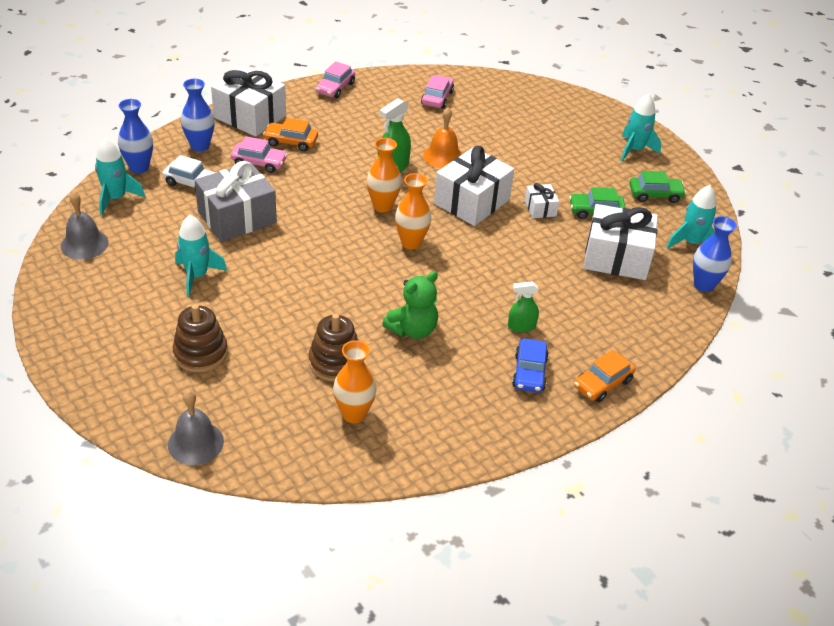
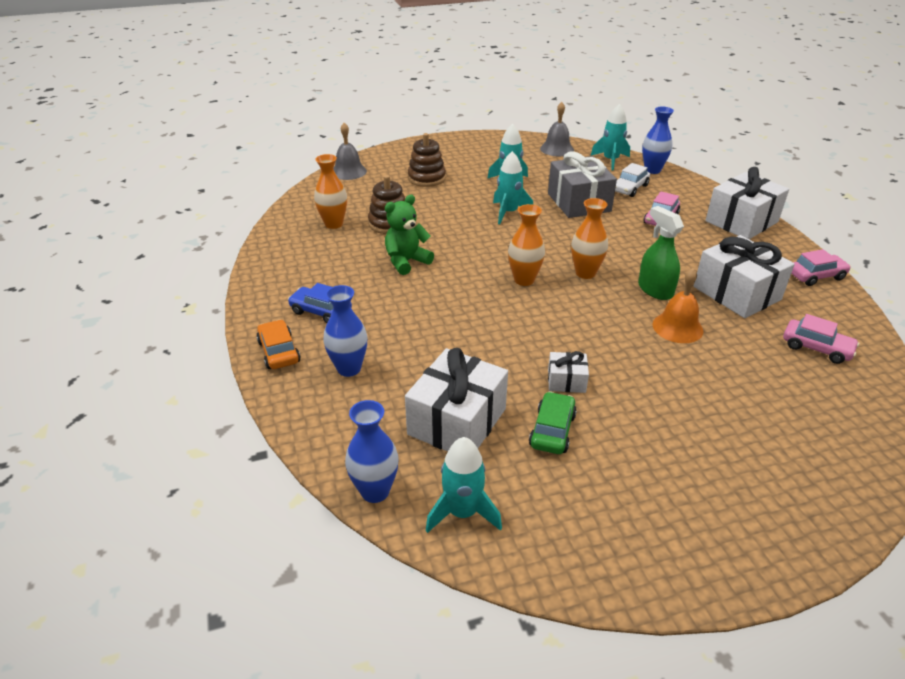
camera: 110 degrees right, 5 degrees down
blue vase [181,79,215,152] -> blue vase moved to [323,285,367,377]
orange car [263,118,318,151] -> none
pink car [316,61,355,98] -> pink car turned 120 degrees clockwise [791,249,851,286]
green teddy bear [382,271,438,339] -> green teddy bear turned 75 degrees clockwise [385,195,434,275]
white gift [434,146,514,226] -> white gift moved to [694,235,795,318]
green spray bottle [508,281,539,332] -> none
turquoise rocket [621,93,661,161] -> turquoise rocket moved to [493,151,533,224]
green car [629,171,686,203] -> none

